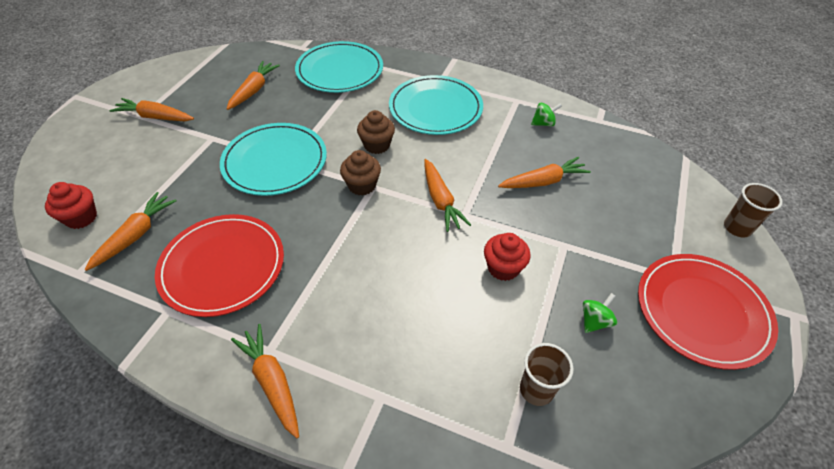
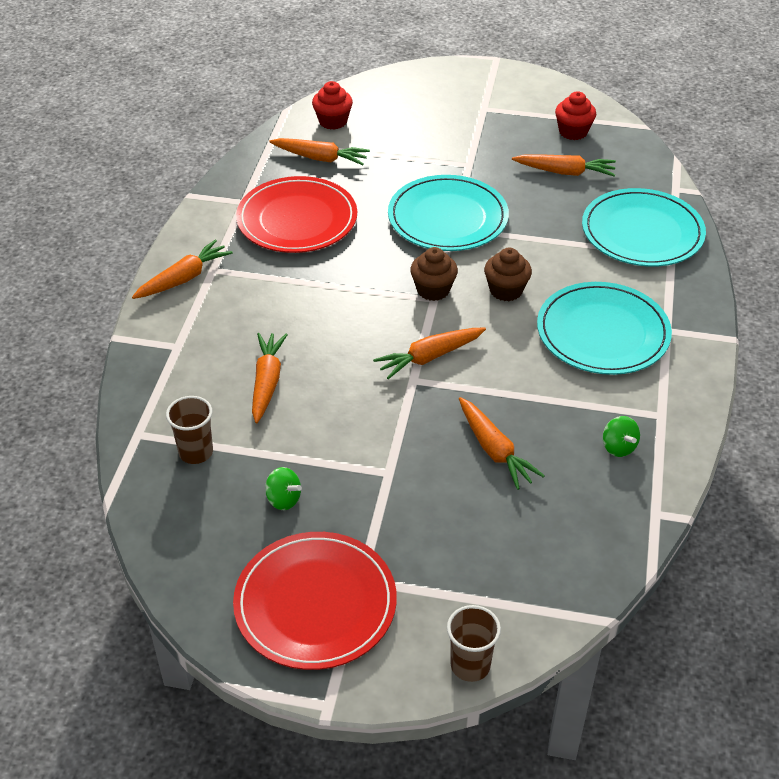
camera: 80 degrees right, 5 degrees down
orange carrot [109,98,194,121] -> orange carrot moved to [252,333,287,423]
red cupcake [484,233,531,281] -> red cupcake moved to [555,91,596,140]

